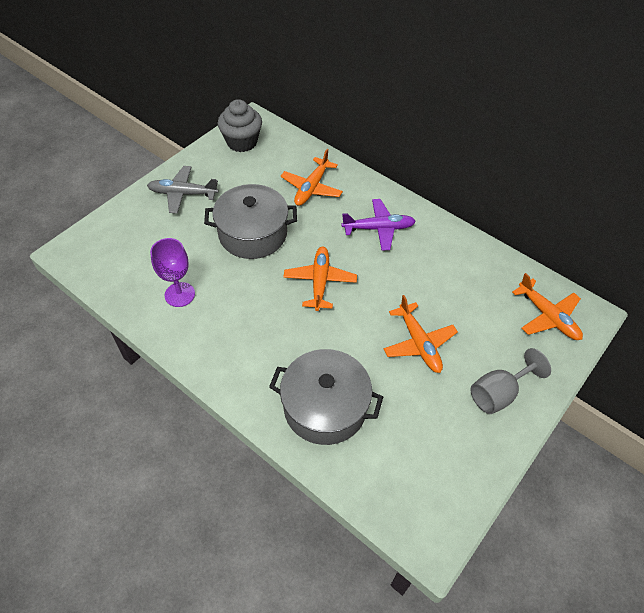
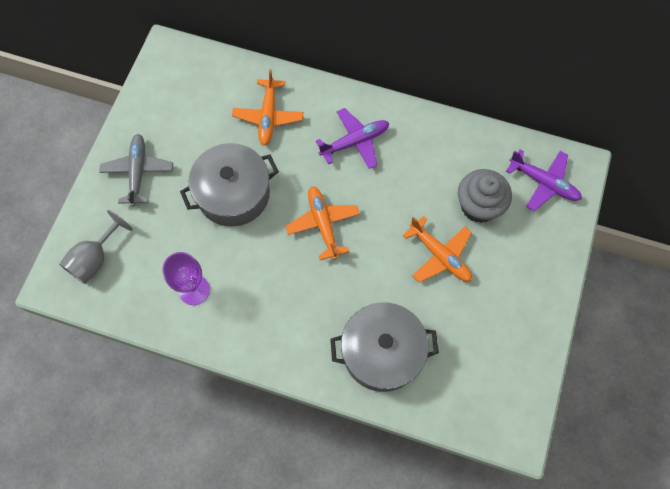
camera: 20 degrees left, 15 degrees up
grey plane [147,166,219,214] -> grey plane turned 105 degrees clockwise [99,134,173,207]
grey cupcake [218,99,262,152] -> grey cupcake moved to [458,169,512,223]
grey goblet [470,348,551,414] -> grey goblet moved to [59,210,133,284]
orange plane [512,273,583,340] -> purple plane [506,149,582,211]

